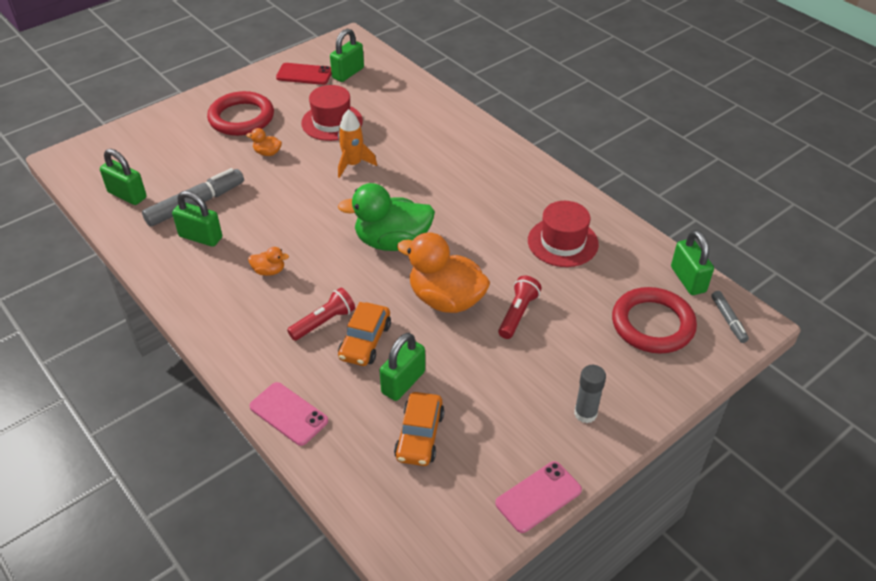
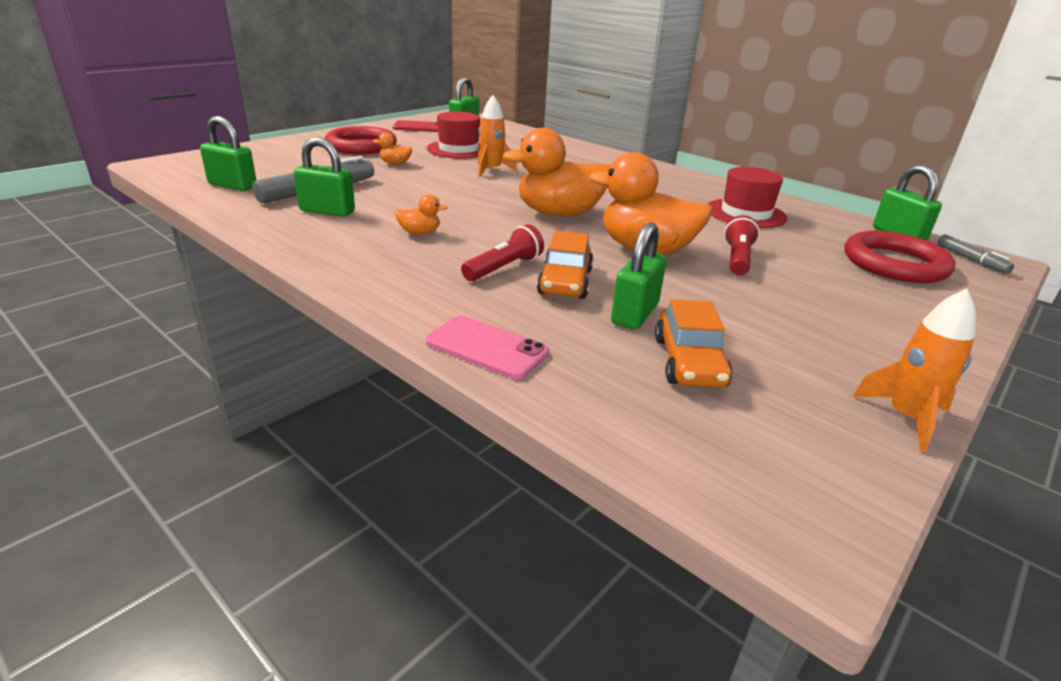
camera: 10 degrees left, 15 degrees down
green duck [337,183,435,251] -> orange duck [503,128,611,216]
pink phone [495,461,582,533] -> orange rocket [853,289,976,453]
grey glue stick [574,365,606,423] -> none

